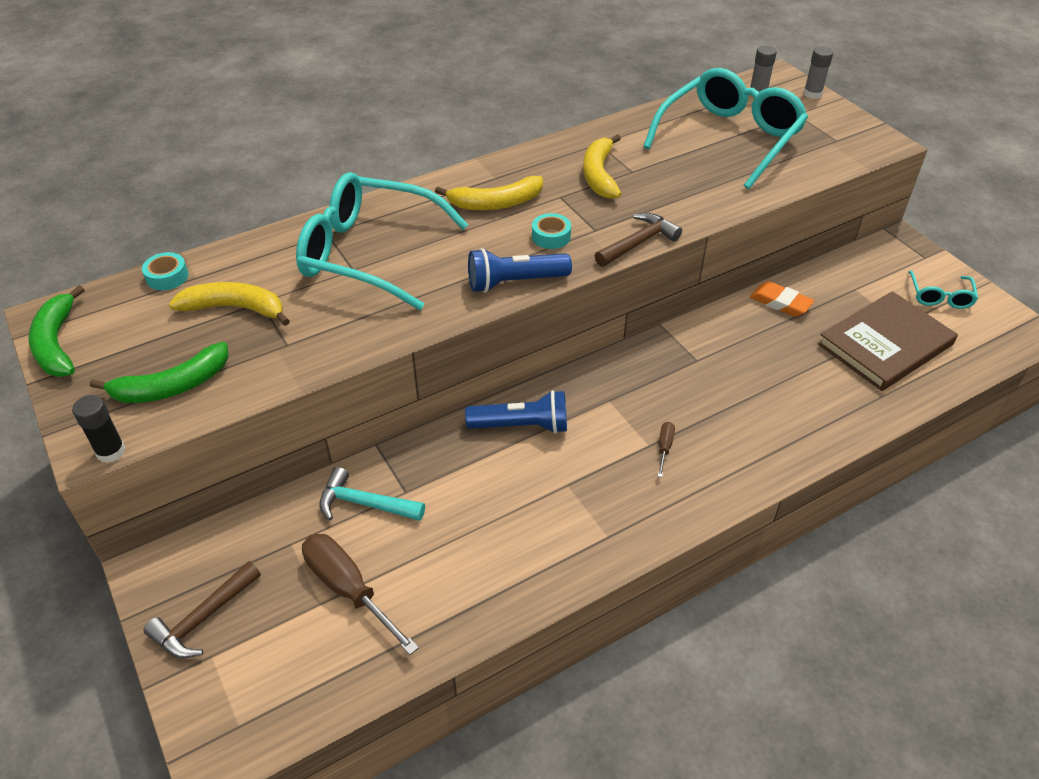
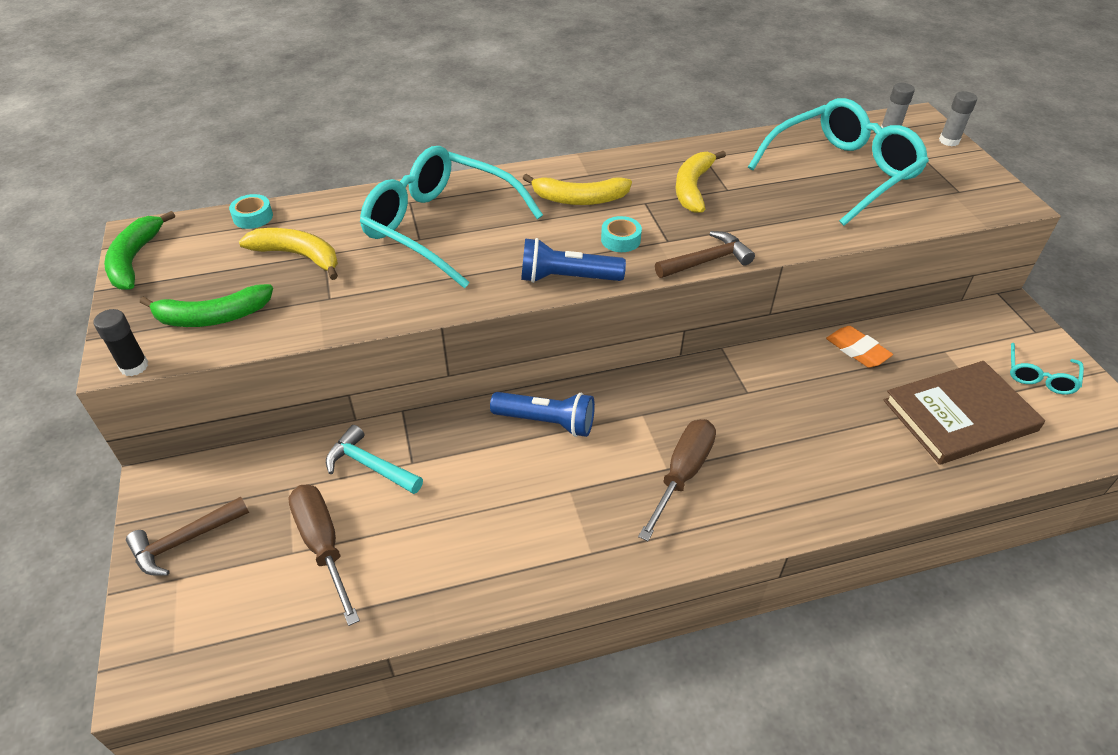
camera: 15 degrees right, 0 degrees up
brown screwdriver [658,422,675,477] -> brown screwdriver [638,419,716,541], size x2.14

